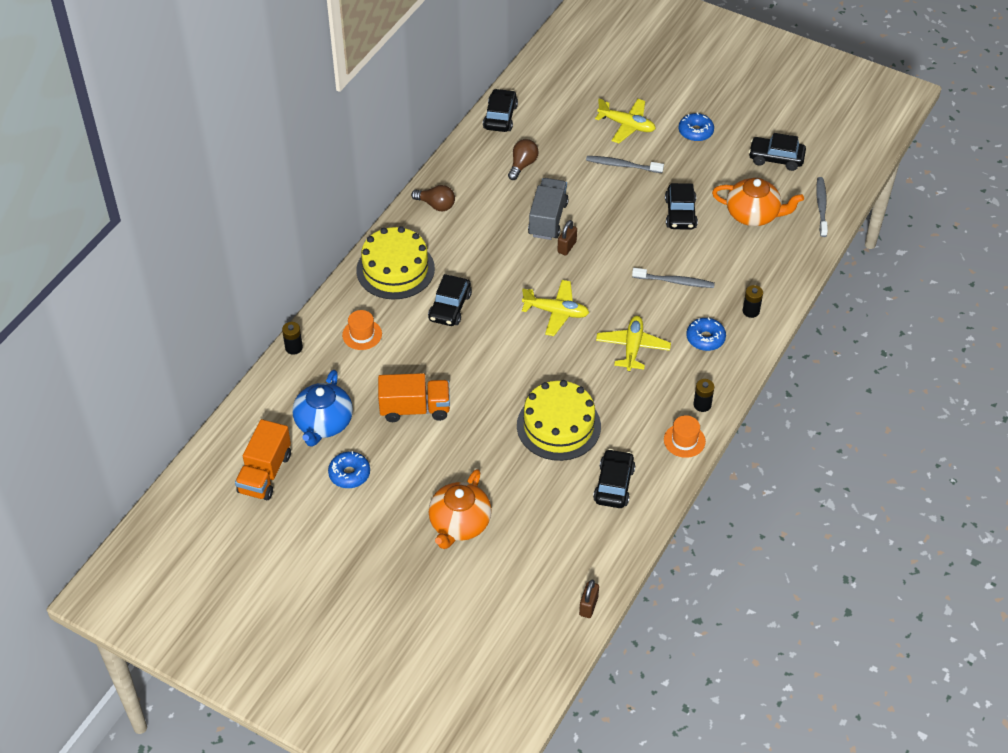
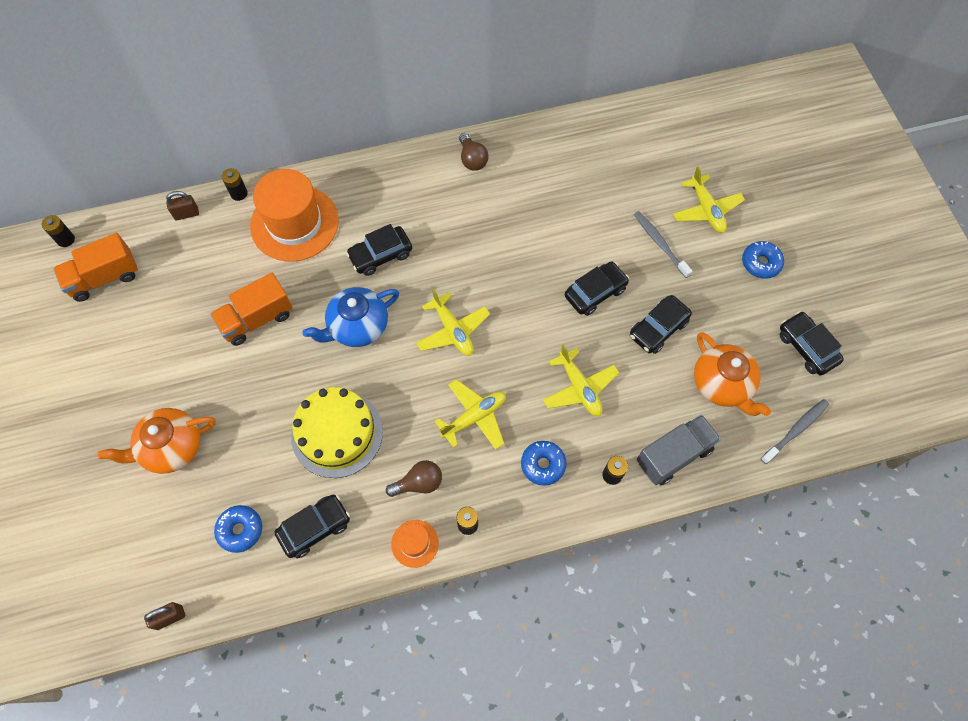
camera: 45 degrees right, 15 degrees up
blue teapot [292,370,353,447] -> blue teapot moved to [302,287,399,347]
blue donut [328,451,370,488] -> blue donut moved to [214,505,262,553]
orange hat [342,310,382,350] -> orange hat [250,169,339,262], size x2.19
yellow cake [356,226,435,299] -> none
orange truck [378,373,450,422] -> orange truck turned 105 degrees clockwise [210,273,292,346]
black car [483,89,518,132] -> black car moved to [565,262,629,316]
brown light bulb [508,139,539,180] -> brown light bulb moved to [386,460,442,497]
grey truck [528,178,569,240] -> grey truck moved to [637,415,721,485]
brown padlock [557,220,577,256] -> brown padlock moved to [166,191,199,220]
grey toothbrush [632,268,715,288] -> yellow plane [543,344,619,416]
none -> black battery [42,215,75,247]

